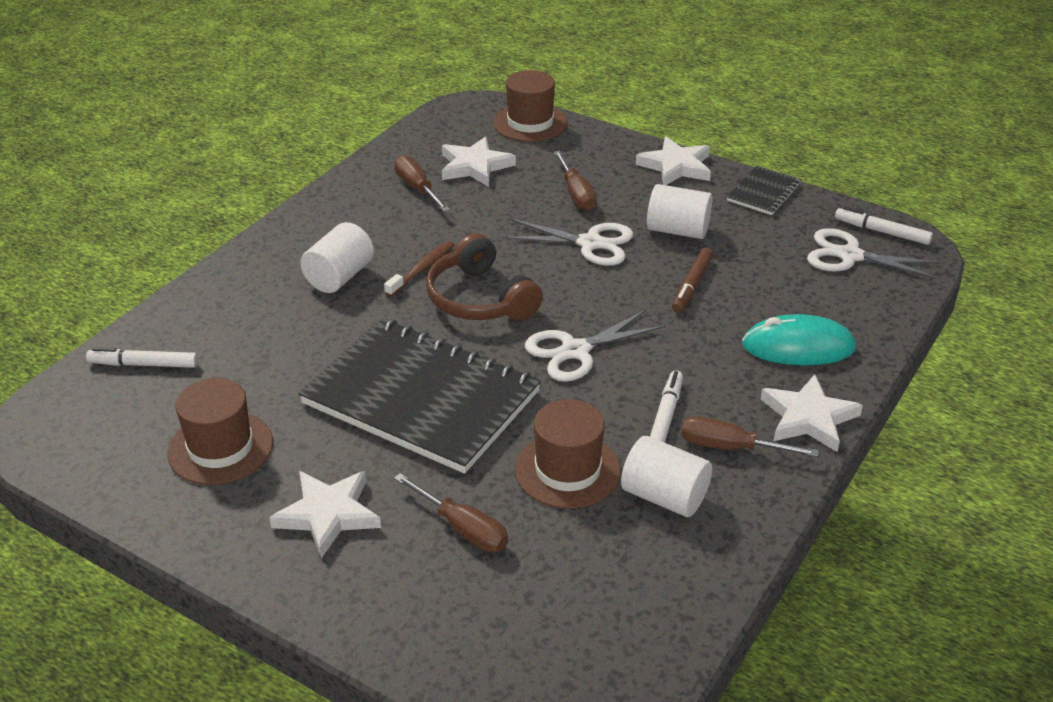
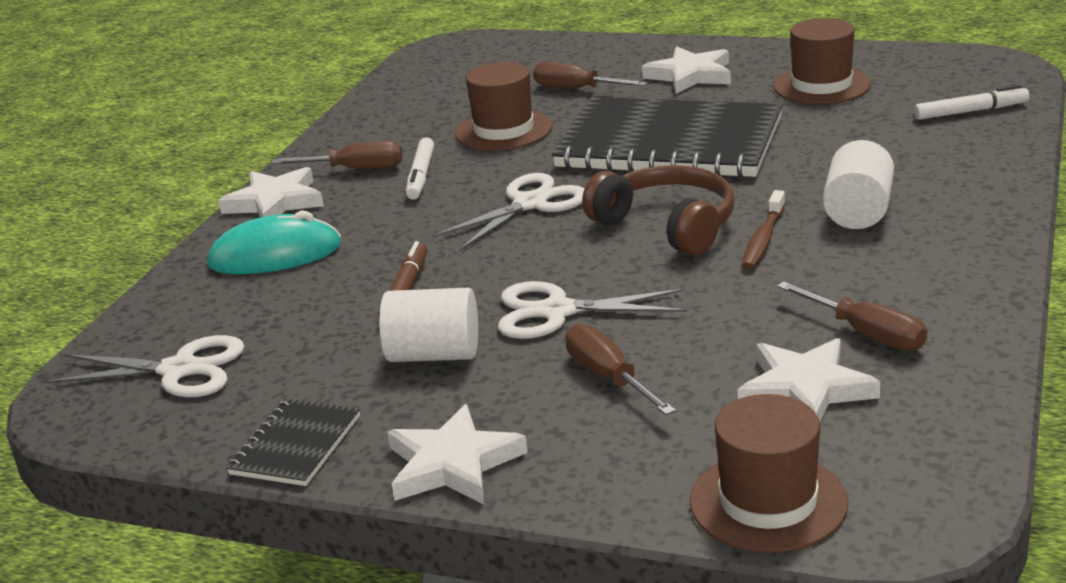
camera: 170 degrees right, 10 degrees down
white cylinder [621,436,712,517] -> none
white marker [835,207,933,245] -> none

